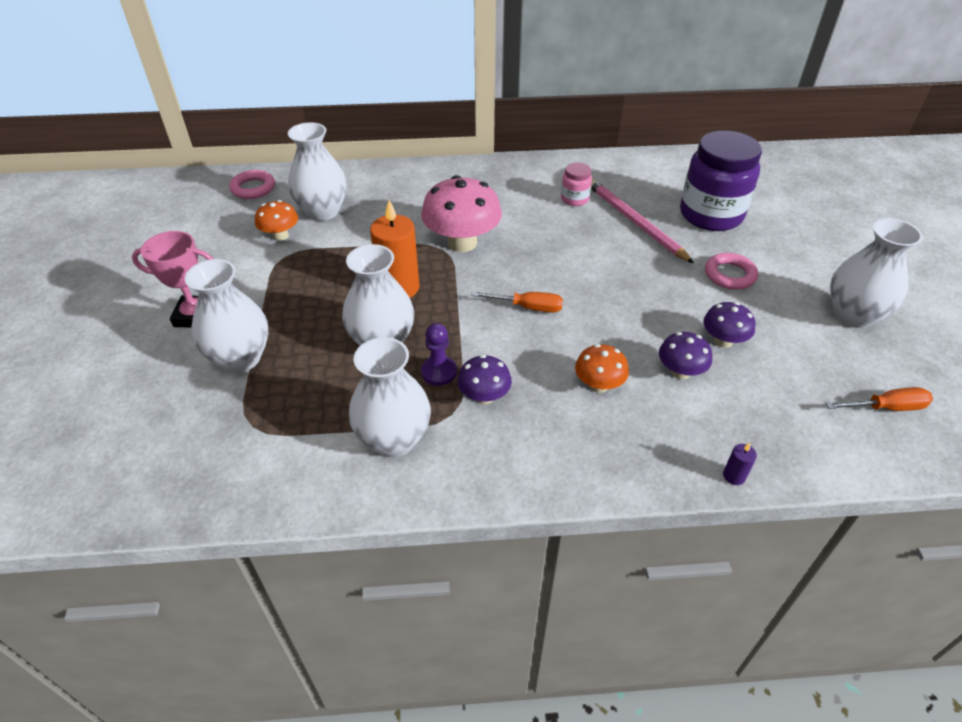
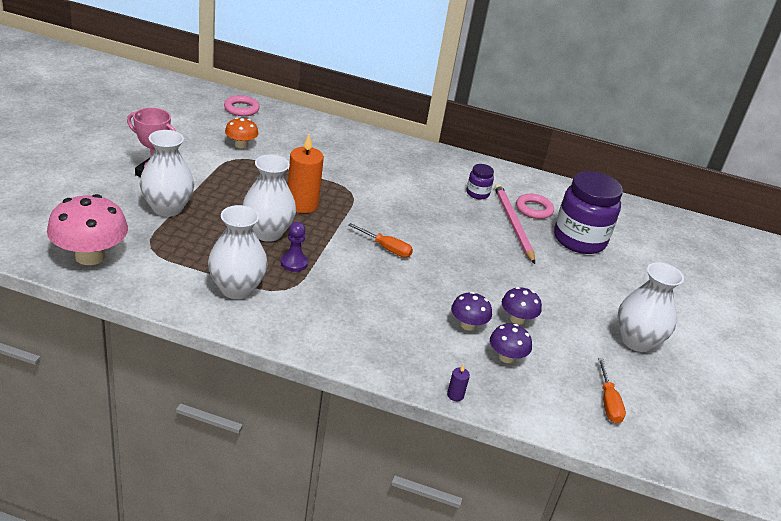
camera: 15 degrees right, 10 degrees down
white vase [288,122,347,221] -> none
pink mushroom [421,175,502,252] -> pink mushroom moved to [47,194,128,265]
purple mushroom [458,355,512,404] -> purple mushroom moved to [490,324,532,363]
pink jar [561,162,592,206] -> purple jar [467,164,494,199]
orange mushroom [575,344,629,393] -> none
pink ring [705,253,758,290] -> pink ring moved to [516,194,554,219]
orange screwdriver [826,387,933,411] -> orange screwdriver turned 75 degrees clockwise [598,358,626,424]

